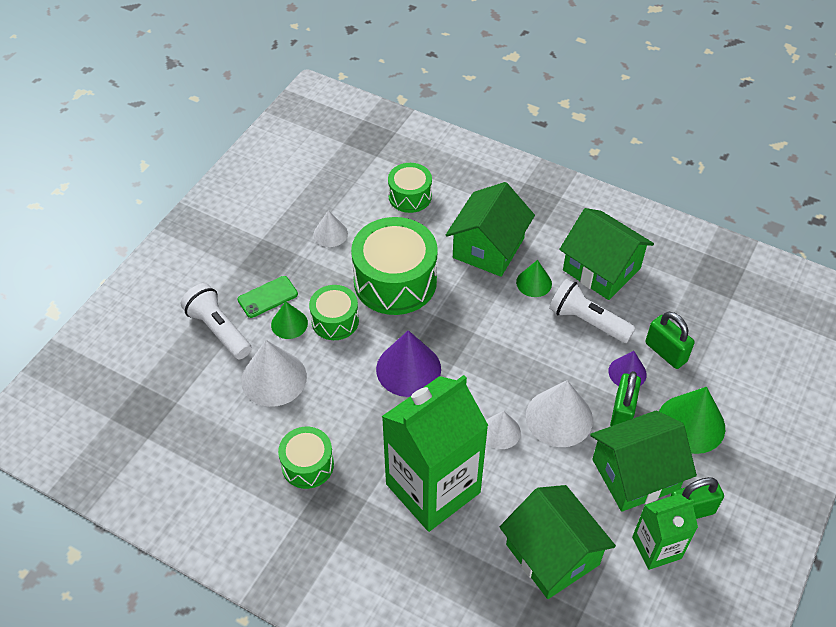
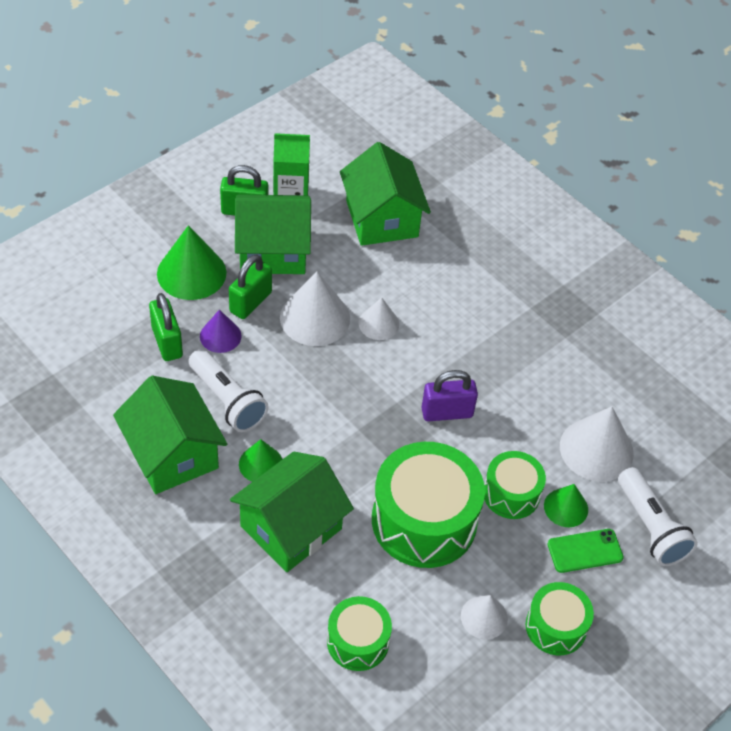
camera: 165 degrees left, 0 degrees up
green drum [278,427,334,489] -> green drum moved to [526,582,594,655]
purple cone [376,330,441,397] -> purple padlock [422,370,478,421]
green carton [382,375,489,532] -> none

